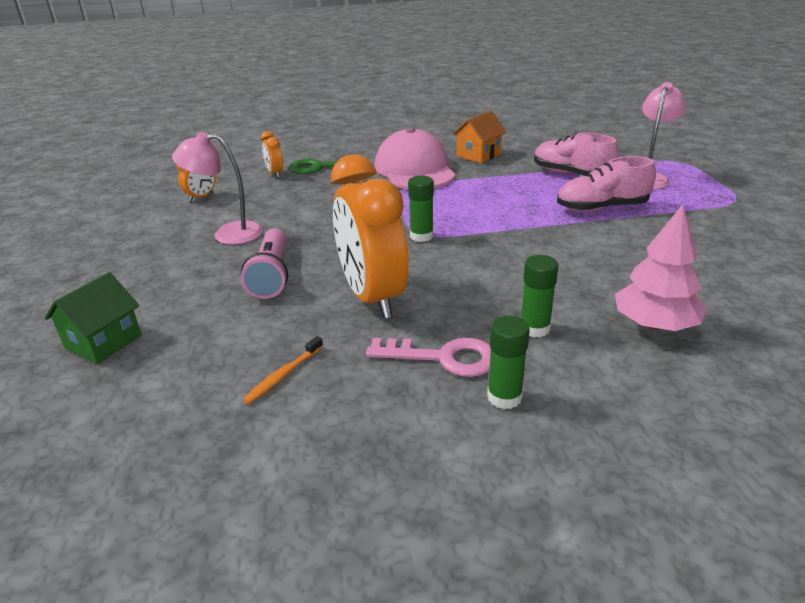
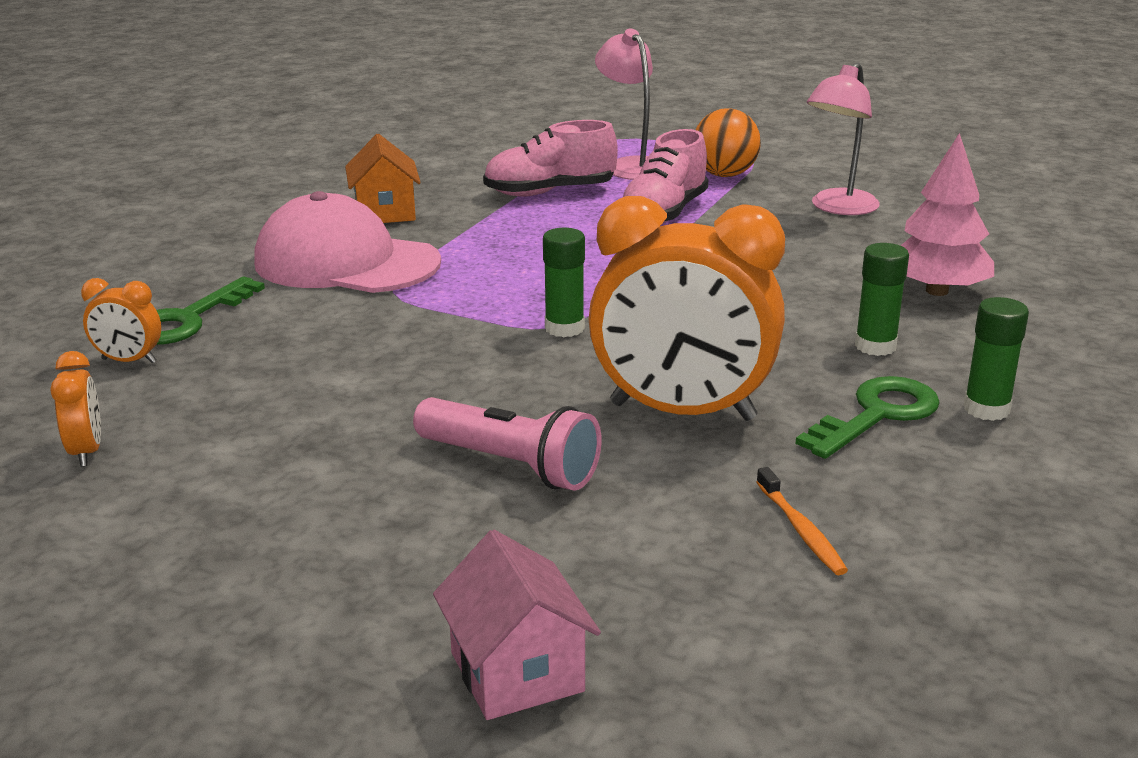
camera: 55 degrees left, 5 degrees down
green house [45,272,142,364] -> pink house [433,530,601,720]
pink lamp [172,132,263,245] -> pink lamp moved to [807,63,880,215]
pink key [366,338,491,377] -> green key [795,376,940,459]
none -> orange ball [696,108,761,177]

